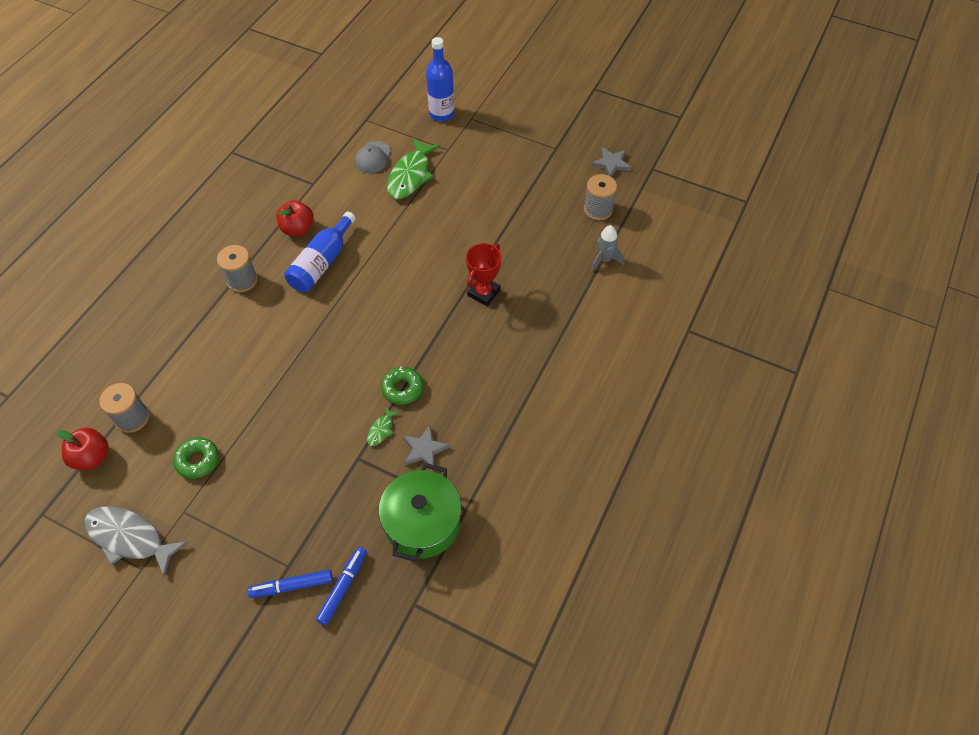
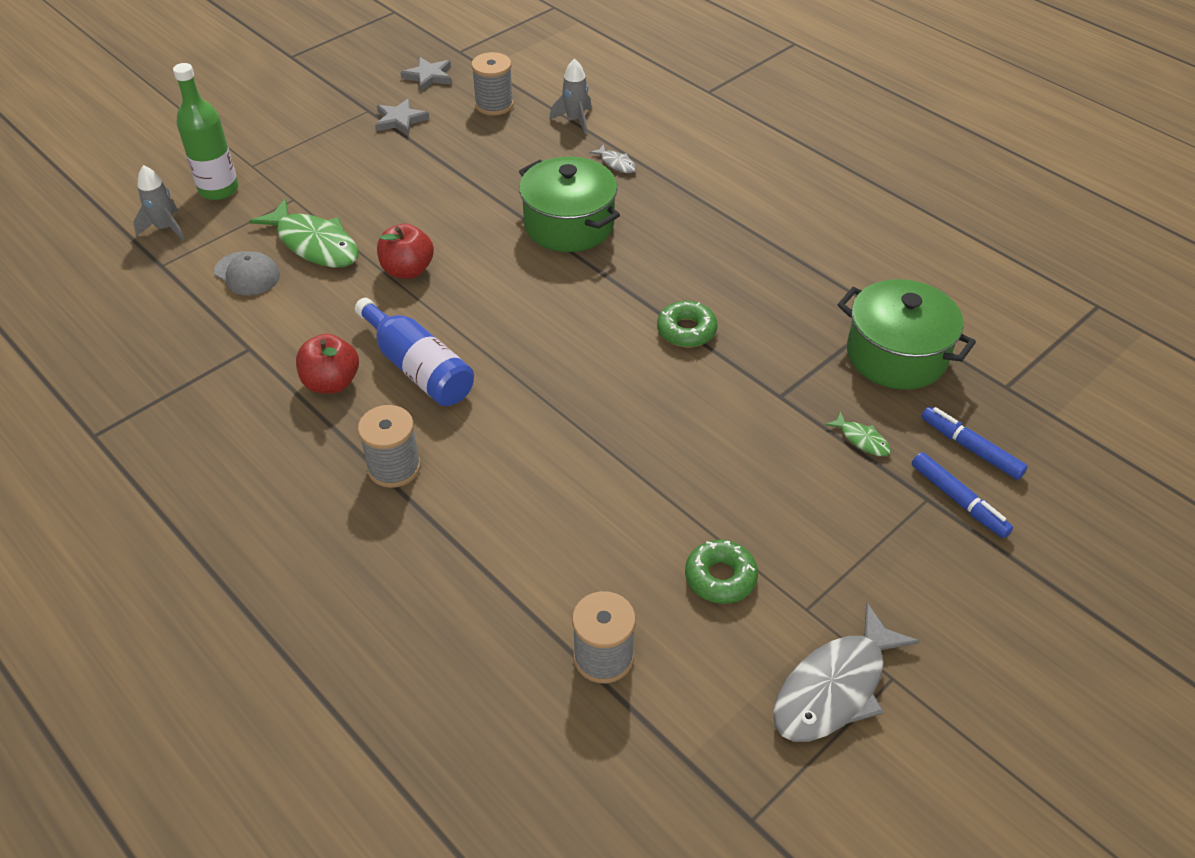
camera: 70 degrees left, 10 degrees down
red apple [57,428,109,470] -> red apple moved to [377,223,434,279]
blue marker [247,570,333,598] -> blue marker turned 45 degrees counterclockwise [912,452,1013,538]
green fish [367,407,400,446] -> green fish moved to [825,411,891,456]
grey star [403,426,450,465] -> grey star moved to [375,98,429,136]
blue bottle [426,37,454,122] -> green bottle [173,63,238,200]
red trophy [466,243,501,306] -> green pot [519,156,620,252]
none -> grey rocket [134,165,185,241]
none -> grey fish [589,144,636,173]

